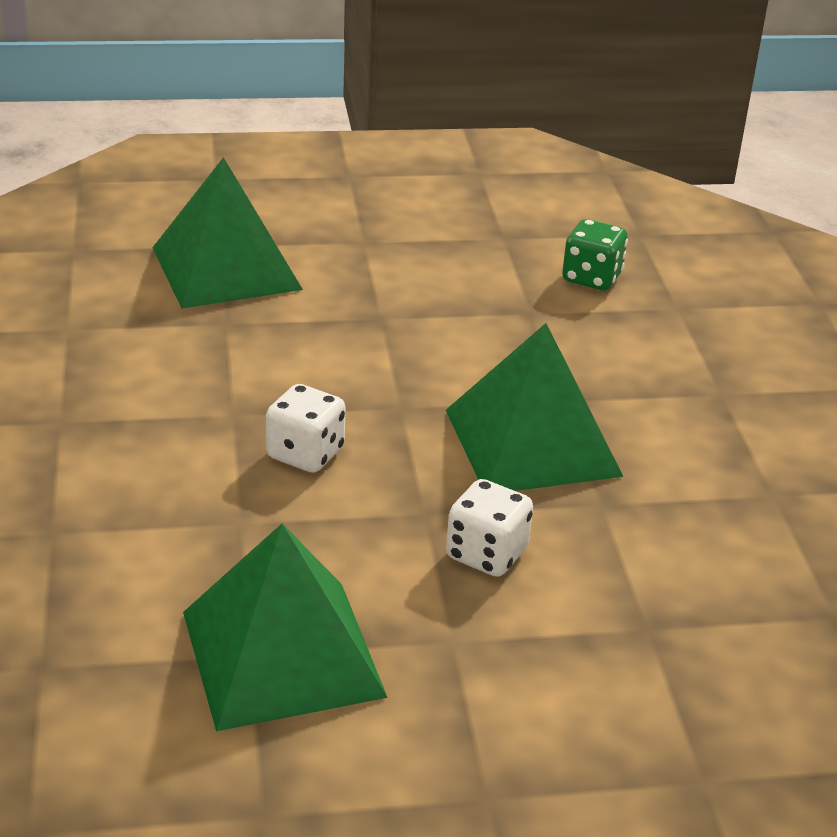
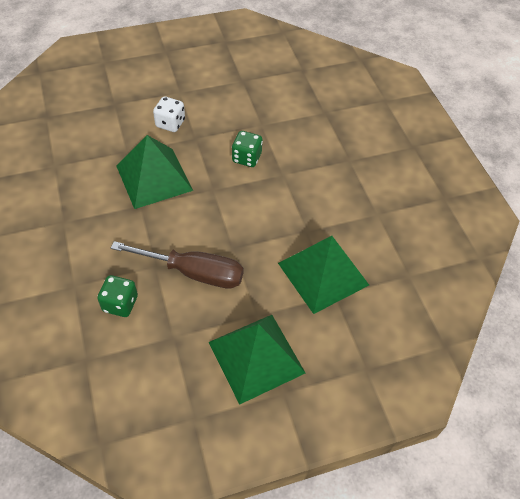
camera: 170 degrees right, 20 degrees up
green pyramid [183,524,388,731] -> green pyramid moved to [209,315,305,405]
white dice [266,384,345,472] -> green dice [232,131,263,167]
none -> brown screwdriver [111,241,244,289]

